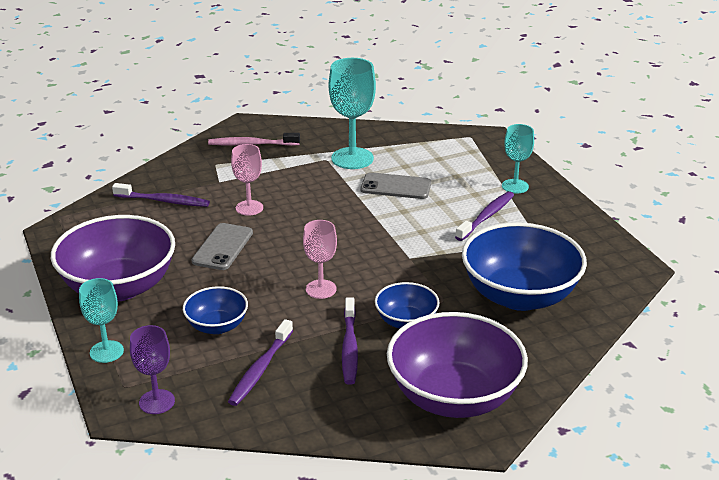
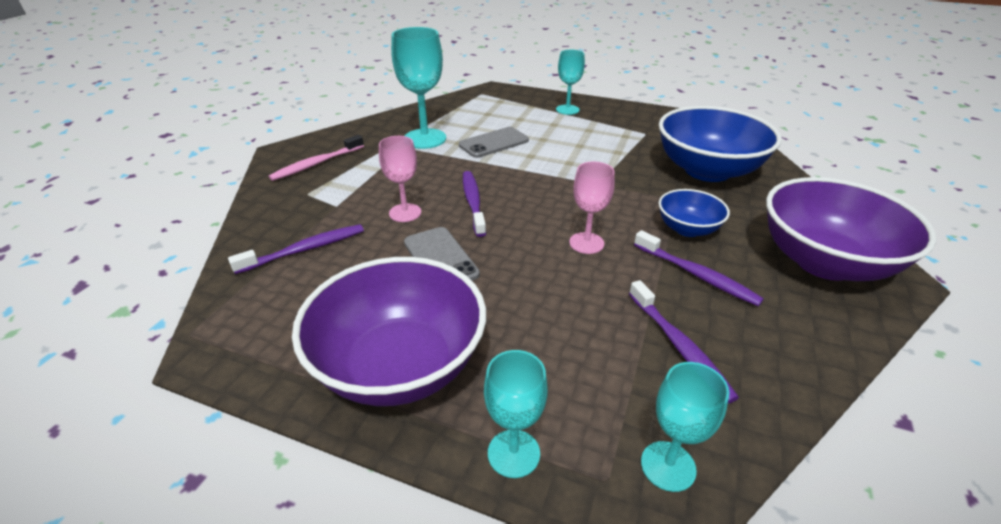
camera: 45 degrees left, 5 degrees up
purple goblet [130,325,175,414] -> turquoise goblet [641,362,730,492]
blue bowl [183,286,248,334] -> none
purple toothbrush [455,191,514,241] -> purple toothbrush moved to [463,171,486,237]

